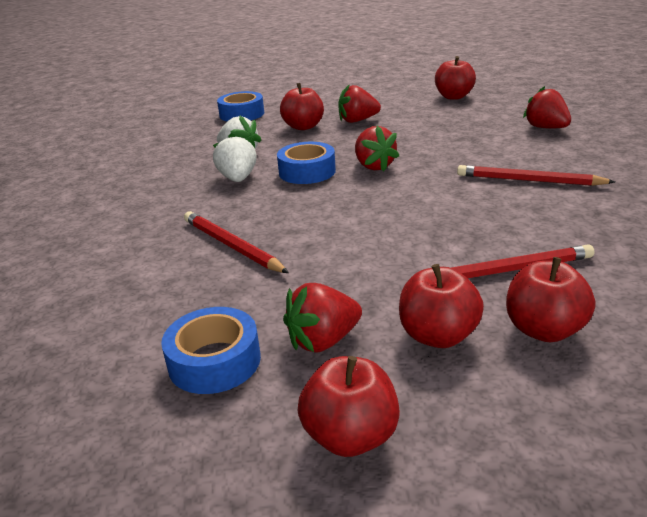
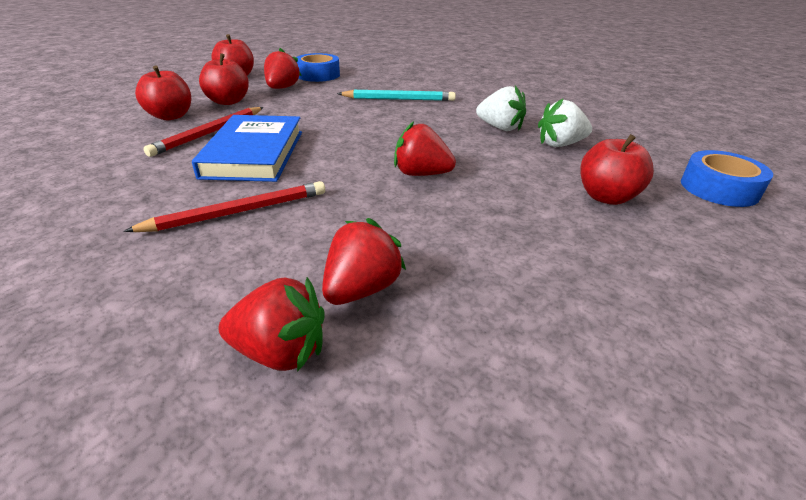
camera: 130 degrees right, 5 degrees up
red pencil [184,211,289,273] -> turquoise pencil [337,90,456,101]
blue tape [277,142,336,184] -> none
red strawberry [338,84,381,123] -> red strawberry moved to [322,218,406,305]
red apple [435,56,476,100] -> none
none -> blue book [192,115,302,182]

